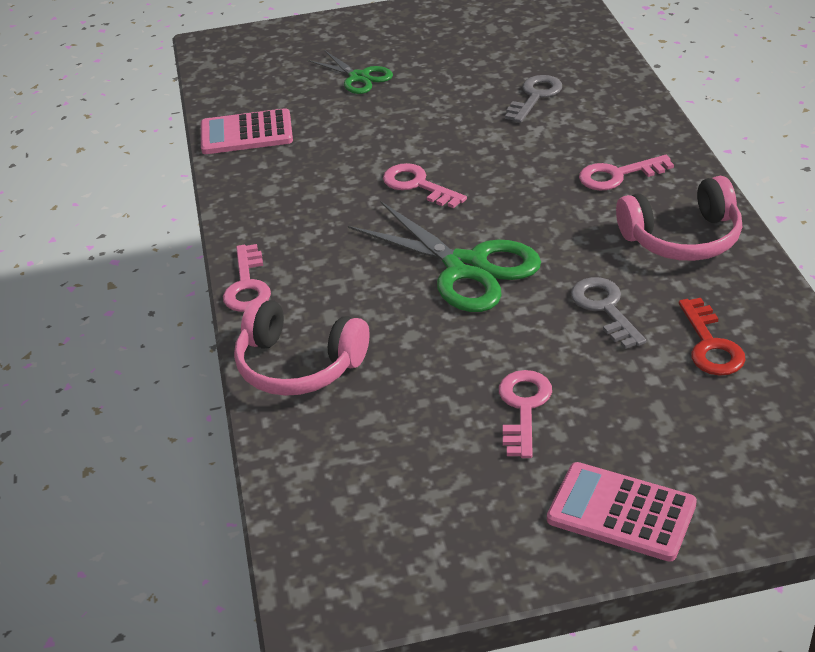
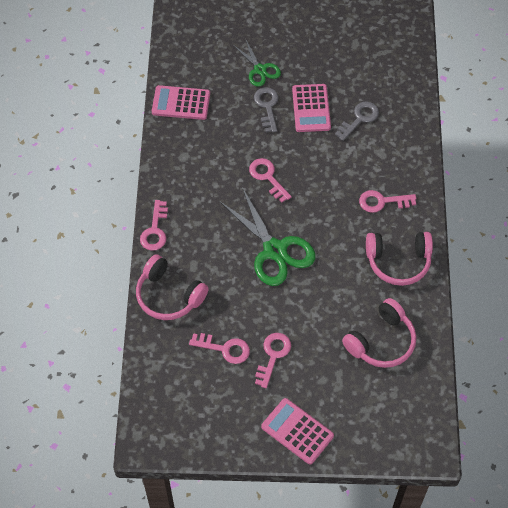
camera: 10 degrees right, 20 degrees up
grey key [571,277,646,349] -> grey key moved to [254,87,279,132]
red key [679,298,746,376] -> pink headphones [342,298,416,368]
none -> pink key [189,333,250,364]
none -> pink calculator [292,84,331,132]

